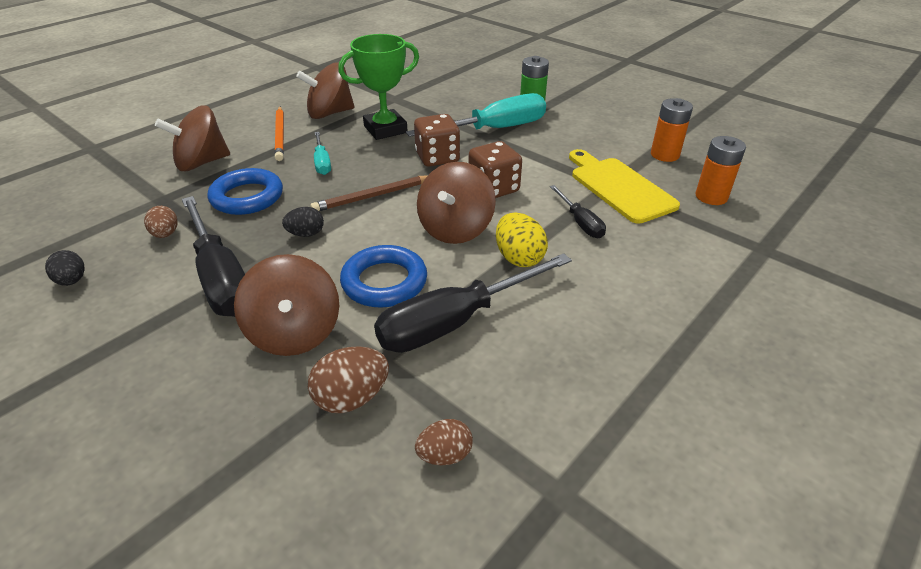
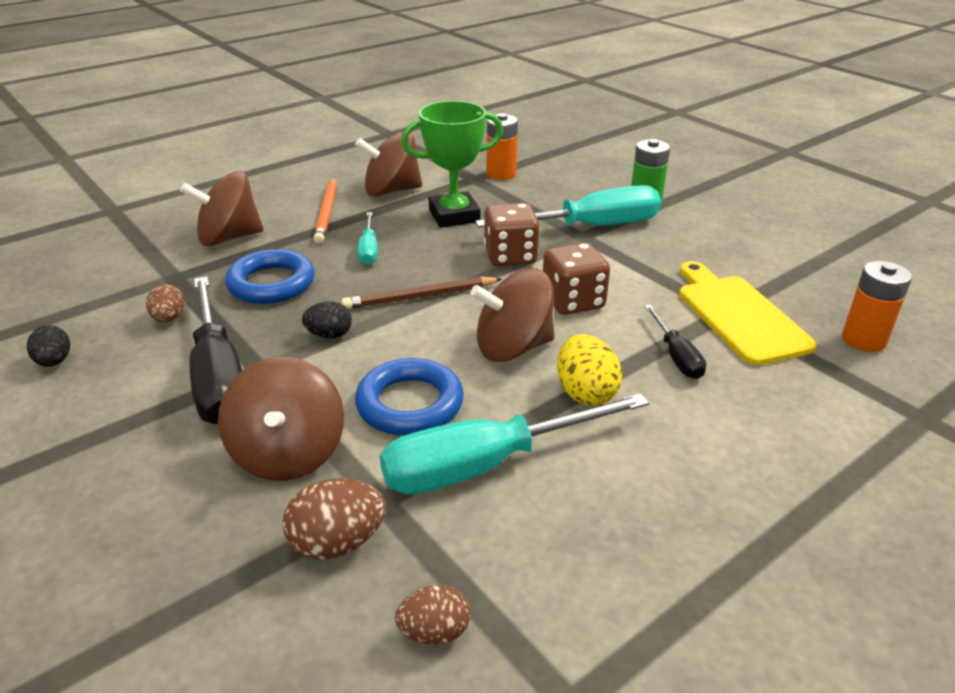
camera: 10 degrees right, 5 degrees down
black screwdriver [374,253,572,353] -> turquoise screwdriver [380,393,649,494]
brown spinning top [417,162,496,244] -> brown spinning top turned 45 degrees clockwise [470,268,555,362]
orange battery [651,98,693,162] -> orange battery moved to [486,113,518,180]

